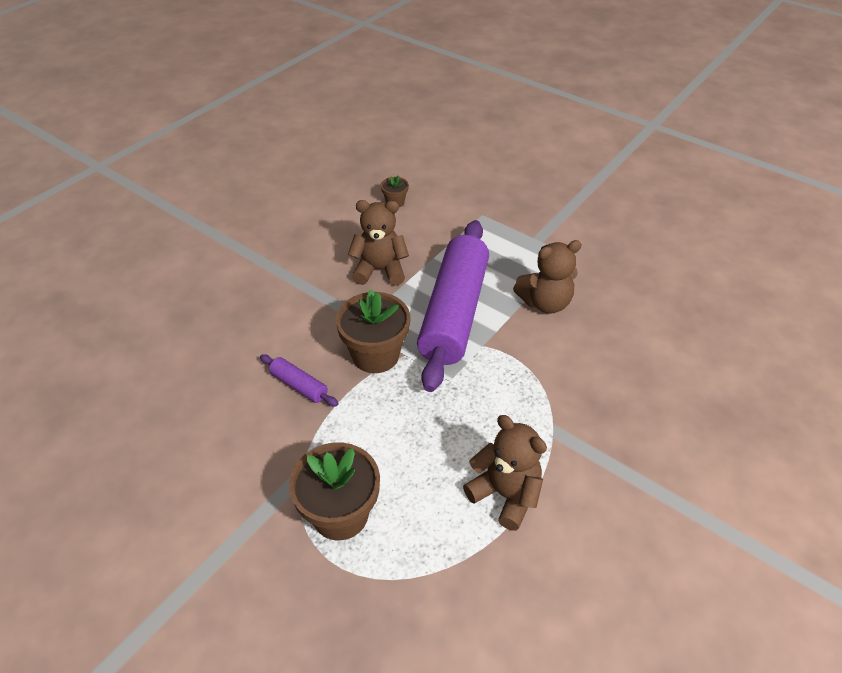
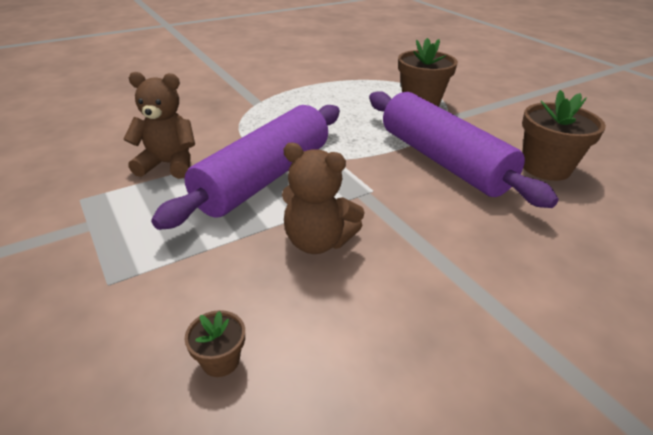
camera: 160 degrees left, 10 degrees down
purple rolling pin [260,354,338,407] -> purple rolling pin [369,91,559,208], size x2.49
brown flower pot [336,289,410,373] -> brown flower pot moved to [522,90,606,181]
brown teddy bear [463,415,547,531] -> none

